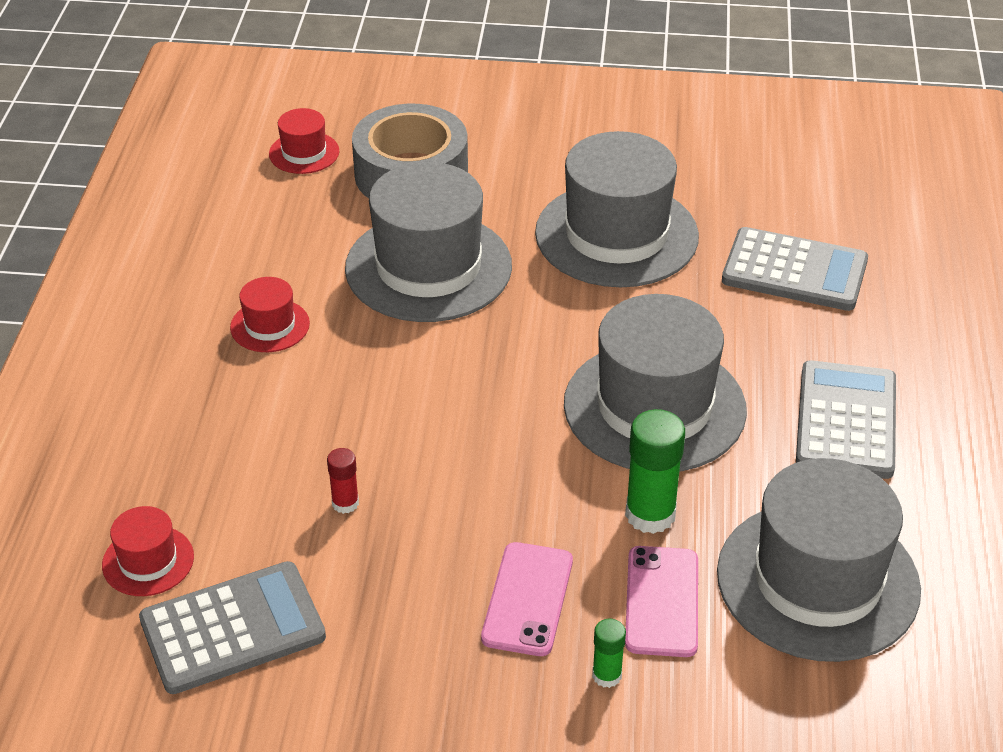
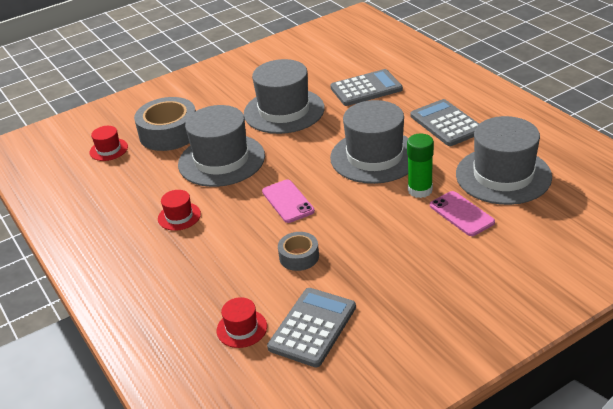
camera: 35 degrees left, 5 degrees down
red glue stick [327,448,359,514] -> grey tape [278,232,319,271]
pink phone [481,542,573,656] -> pink phone moved to [262,180,315,223]
green glue stick [592,618,626,688] -> none

